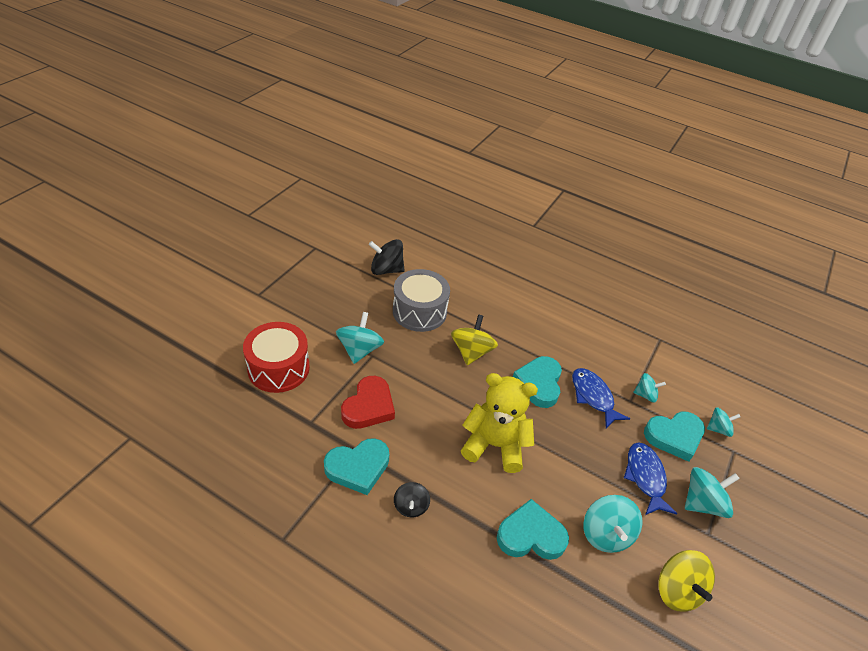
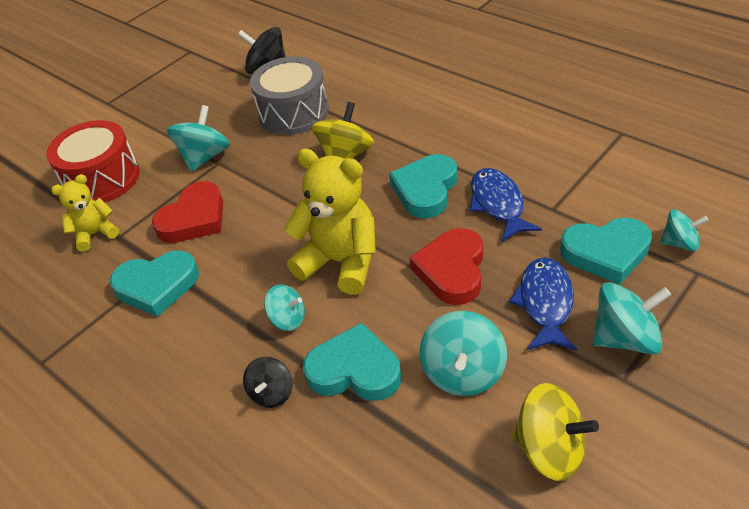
camera: 20 degrees right, 0 degrees up
black spinning top [394,482,430,517] -> black spinning top moved to [243,357,293,408]
turquoise spinning top [633,373,666,403] -> turquoise spinning top moved to [264,284,305,331]
yellow spinning top [658,550,715,612] -> yellow spinning top turned 60 degrees counterclockwise [512,383,599,481]
none -> yellow teddy bear [51,174,119,252]
none -> red heart [410,228,483,305]

